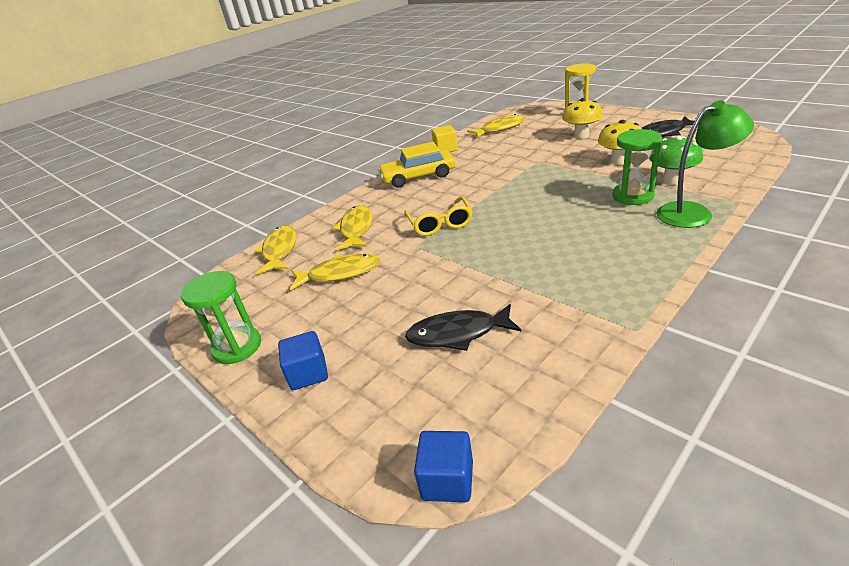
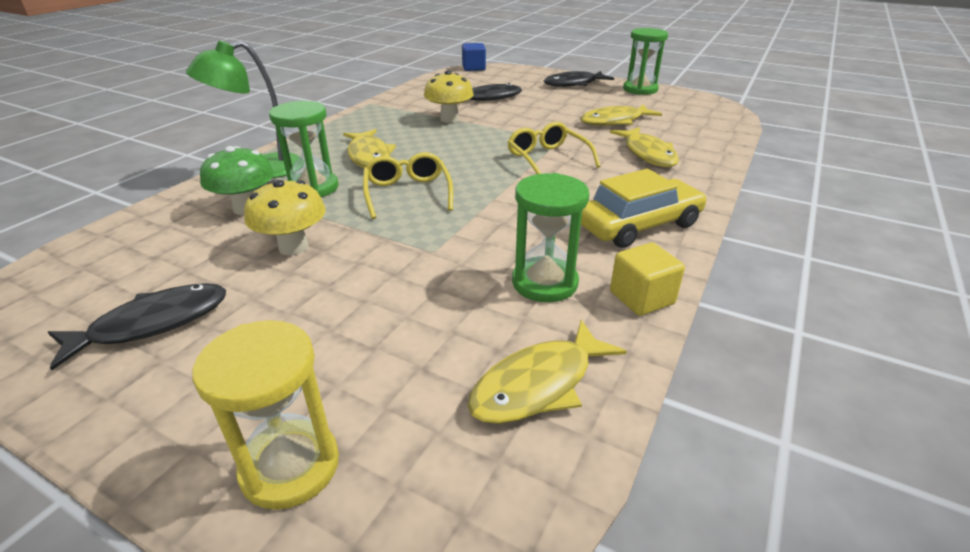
camera: 160 degrees right, 0 degrees up
yellow fish [255,225,296,274] -> yellow fish moved to [343,129,396,168]
blue cube [278,331,328,390] -> black fish [543,71,614,87]
yellow mushroom [562,98,603,139] -> yellow mushroom moved to [424,70,474,123]
none -> yellow glasses [363,152,453,219]
none -> green hourglass [512,173,589,302]

